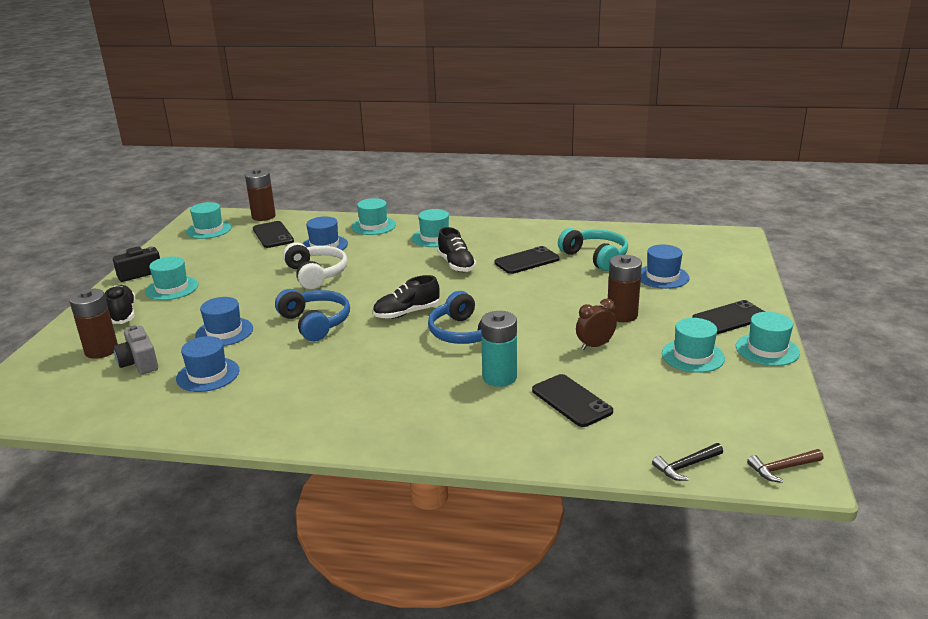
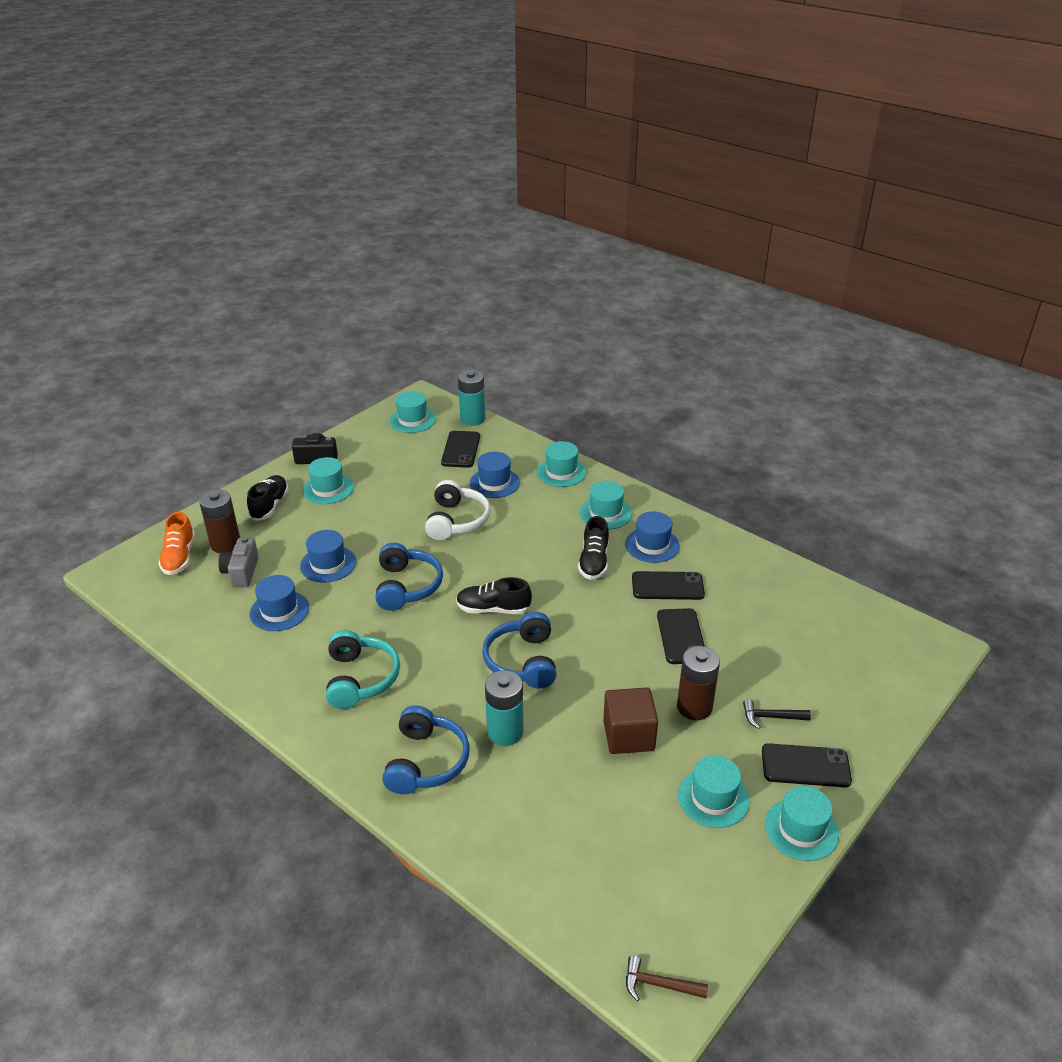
camera: 30 degrees right, 10 degrees up
brown battery [245,169,276,221] -> turquoise battery [458,370,485,426]
black phone [532,374,613,427] -> black phone moved to [657,608,705,664]
turquoise headphones [558,228,628,271] -> turquoise headphones moved to [326,630,400,709]
brown clock [576,299,617,350] -> brown cube [603,687,658,754]
blue hat [641,245,689,289] -> blue hat moved to [625,512,680,563]
black hammer [652,443,723,481] -> black hammer moved to [743,699,811,729]
none -> orange shoe [158,512,195,575]
none -> blue headphones [382,705,470,794]

